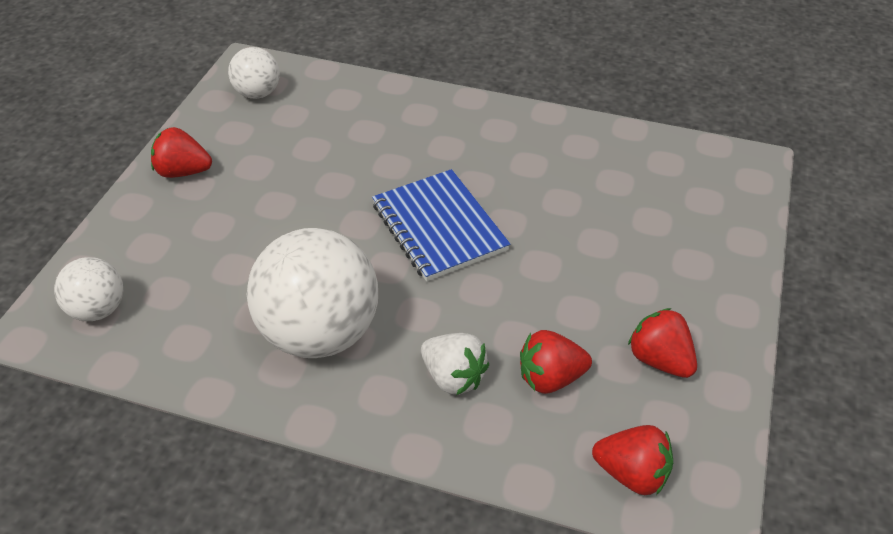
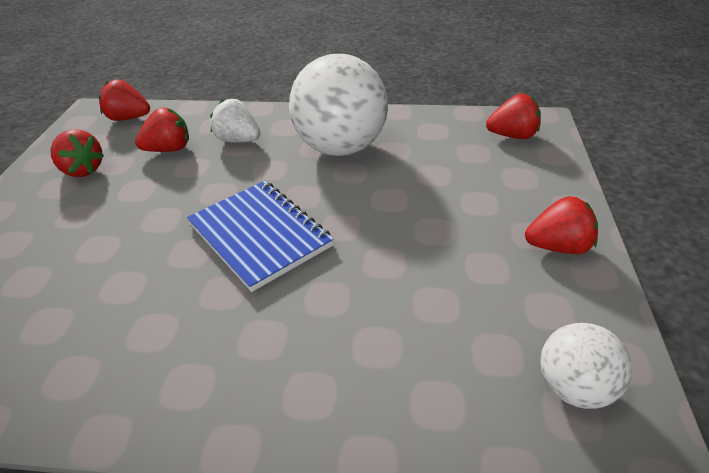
camera: 170 degrees right, 5 degrees down
white ball [54,257,123,321] -> red strawberry [486,94,541,139]

